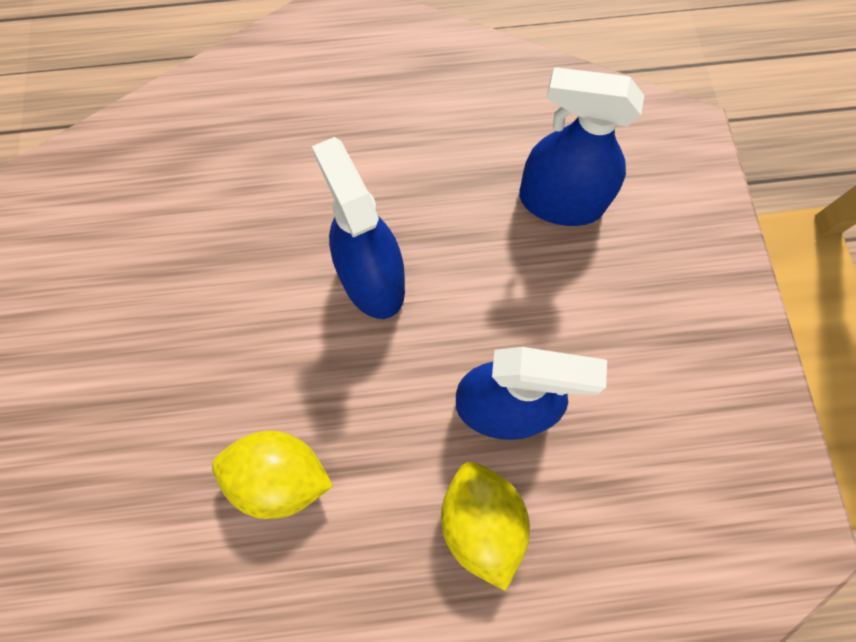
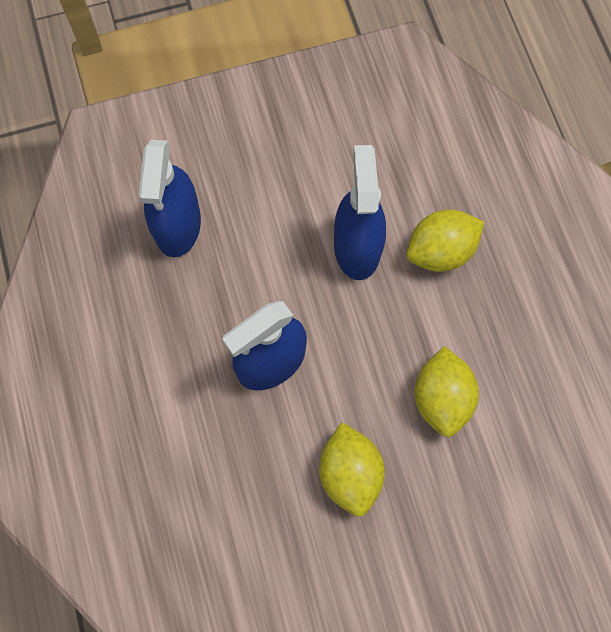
camera: 100 degrees left, 0 degrees up
none -> yellow lemon [319,422,385,517]

